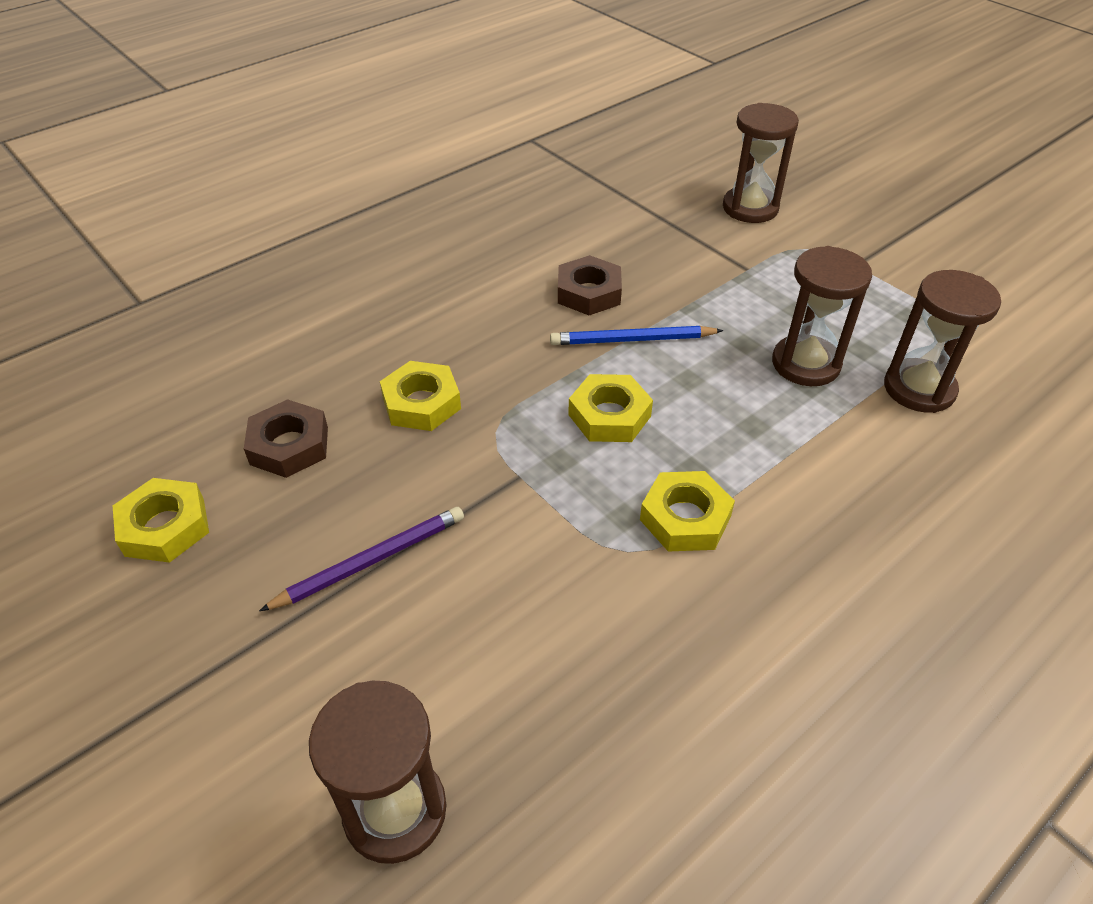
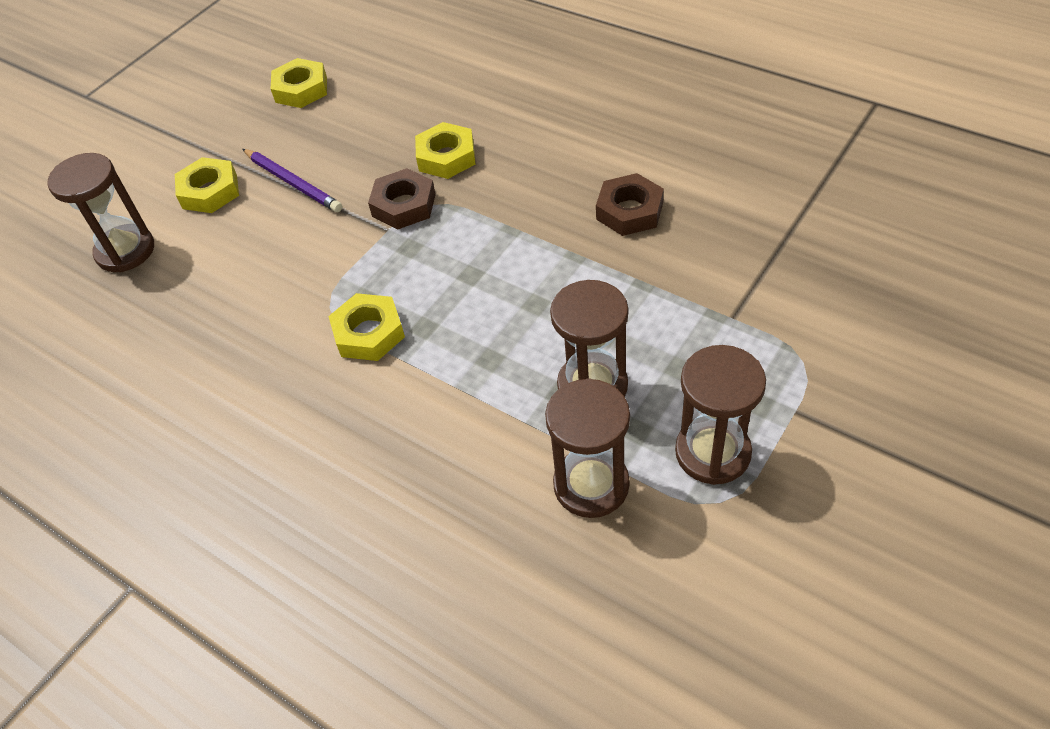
camera: 80 degrees right, 5 degrees up
brown nut [244,399,328,478] -> brown nut moved to [368,168,436,230]
blue pencil [550,326,723,345] -> none
yellow nut [568,374,653,442] -> yellow nut moved to [175,157,239,213]
brown hourglass [723,103,799,223] -> brown hourglass moved to [675,345,766,485]

